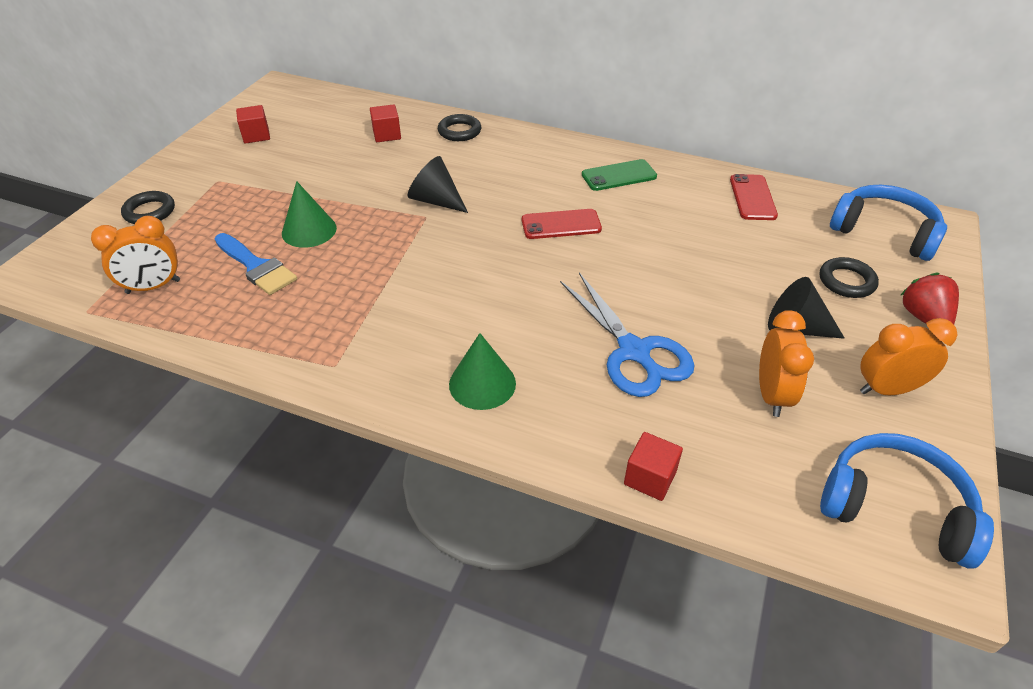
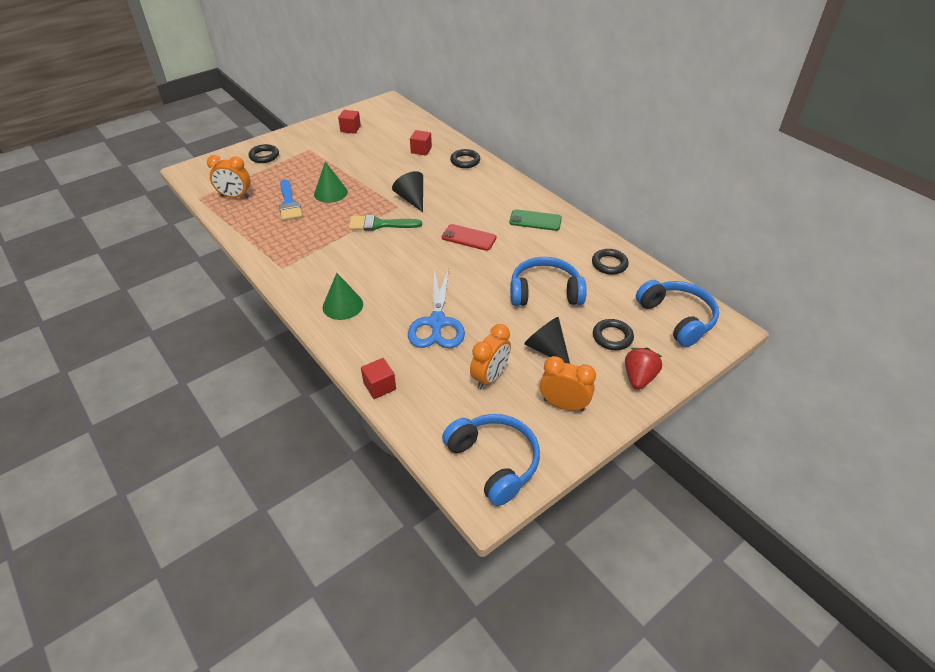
camera: 30 degrees right, 0 degrees up
red phone [730,174,778,220] -> black ring [592,249,629,275]
none -> green brush [349,215,422,231]
none -> blue headphones [510,257,587,306]

